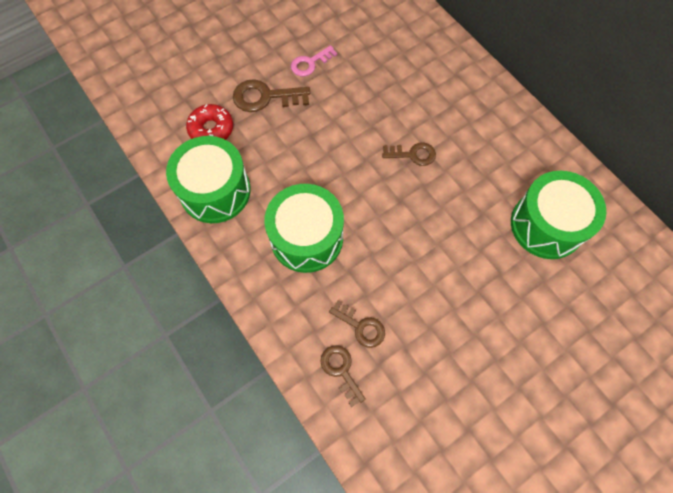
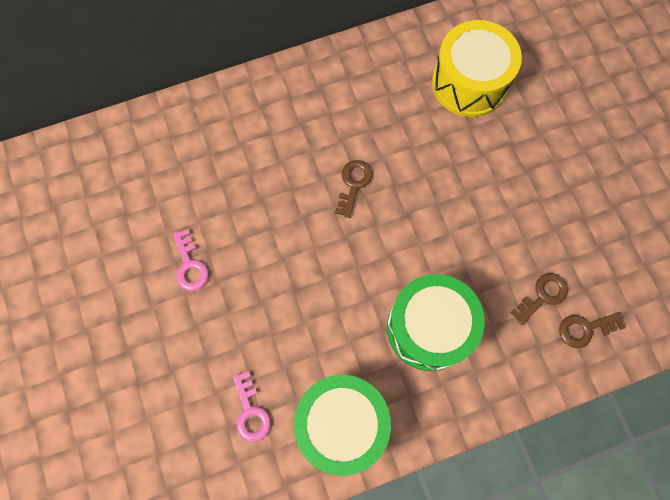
camera: 75 degrees left, 5 degrees up
red donut [186,104,233,140] -> pink key [233,371,271,442]
brown key [233,79,310,112] -> none
green drum [511,171,606,259] -> yellow drum [432,20,522,117]

